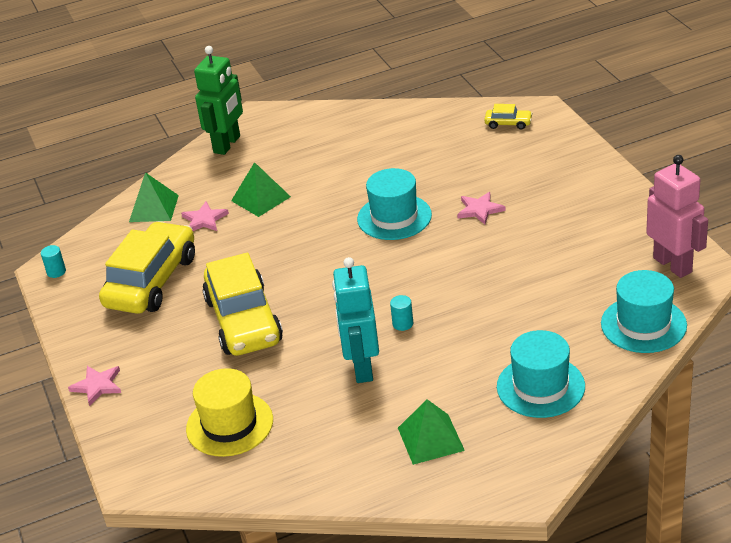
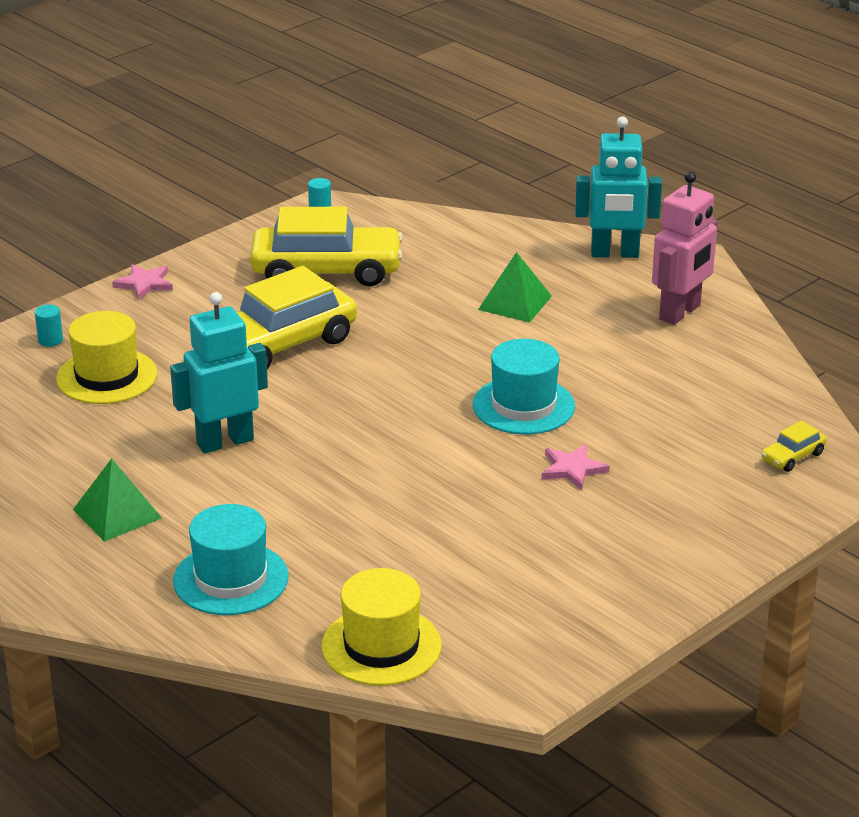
camera: 65 degrees right, 5 degrees down
green pyramid [129,172,179,222] -> none
pink star [181,201,229,231] -> none
green robot [194,46,243,155] -> turquoise robot [575,116,662,258]
turquoise cylinder [390,295,413,331] -> turquoise cylinder moved to [35,304,63,347]
yellow car [484,104,533,130] -> yellow car turned 60 degrees clockwise [761,421,827,472]
turquoise hat [601,270,687,353] -> yellow hat [321,568,442,686]
pink robot [646,155,708,278] -> pink robot moved to [652,171,718,325]

